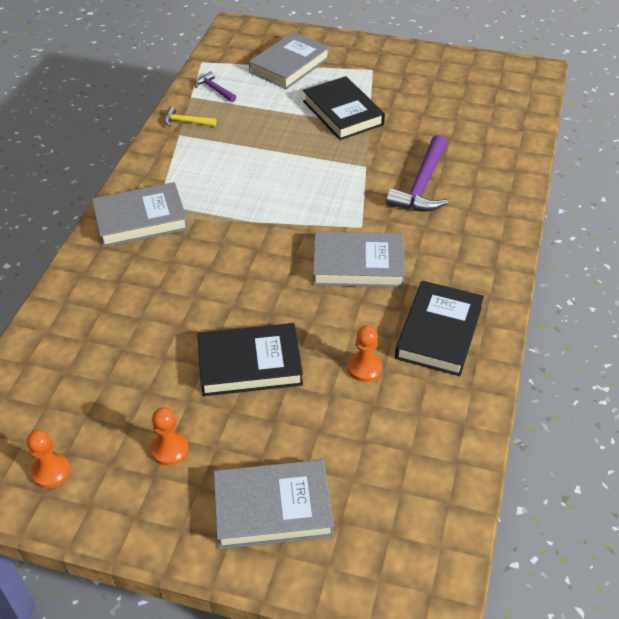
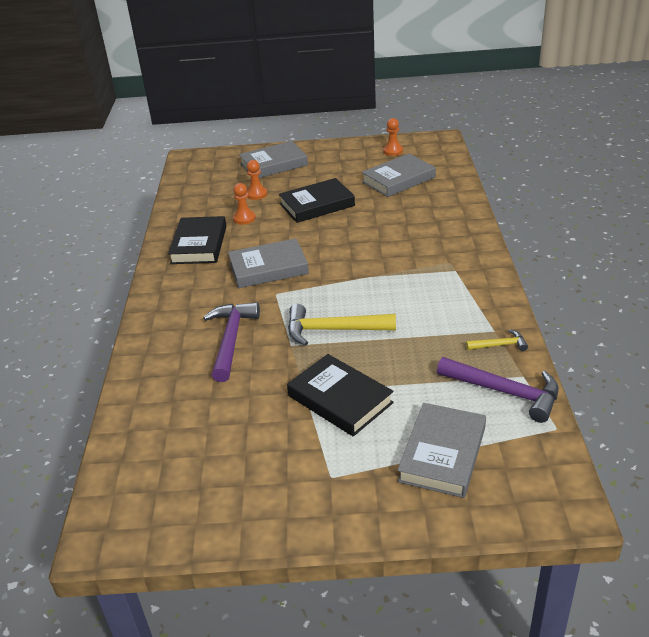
camera: 165 degrees right, 10 degrees down
grey book [92,182,188,247] -> grey book moved to [362,154,436,197]
orange pawn [151,407,189,466] -> orange pawn moved to [247,160,267,200]
purple hammer [195,71,236,102] -> purple hammer [437,357,559,423], size x1.94
none -> yellow hammer [288,304,396,346]

